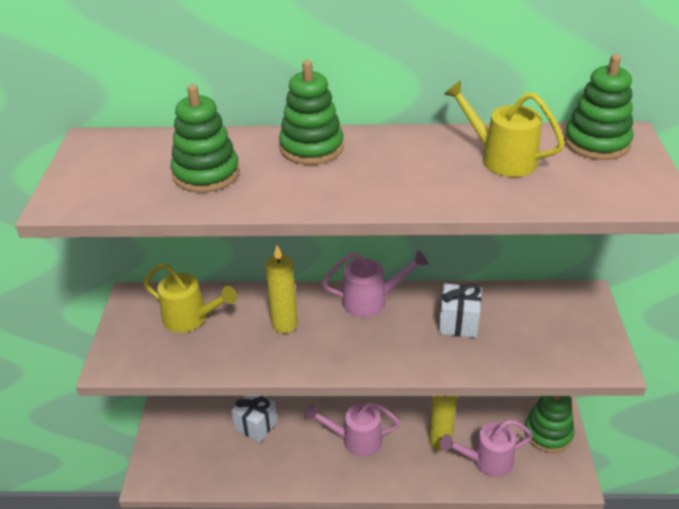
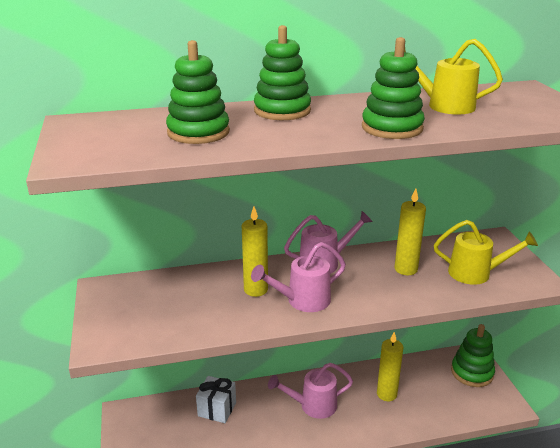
camera: 15 degrees left, 10 degrees down
yellow watering can [144,263,237,333] -> yellow watering can moved to [434,220,538,285]
white gift [439,283,482,338] -> yellow candle [395,189,426,275]
pink watering can [440,419,533,477] -> pink watering can moved to [251,242,346,312]
green stacking toy [564,54,634,160] -> green stacking toy moved to [362,37,425,139]

